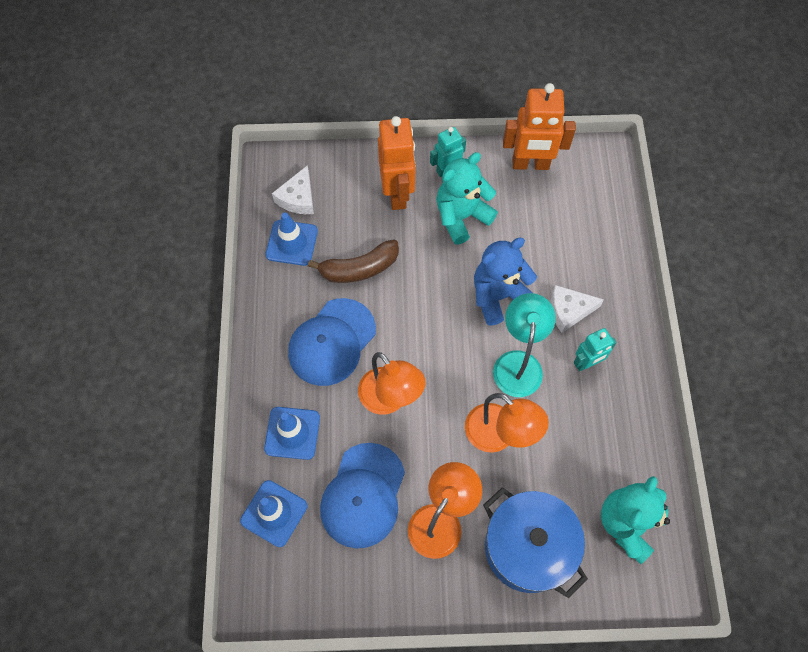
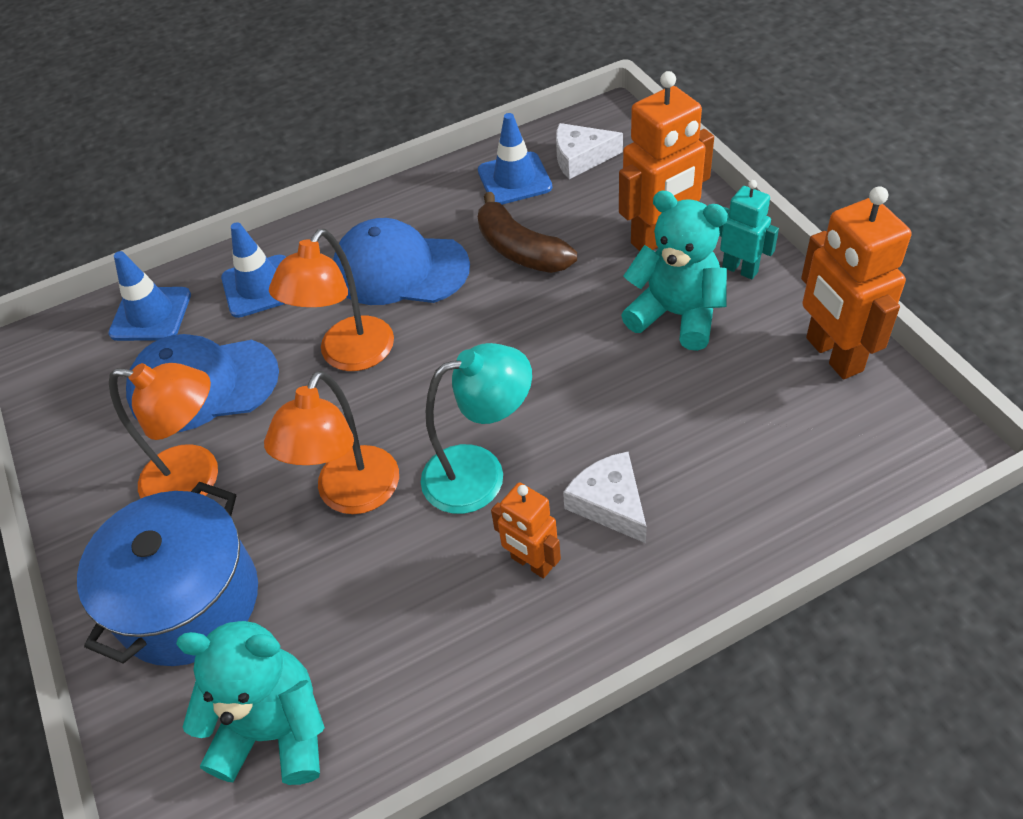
camera: 70 degrees right, 15 degrees down
blue teddy bear [474,237,537,326] -> none
turquoise robot [574,328,617,371] -> orange robot [491,483,561,578]

